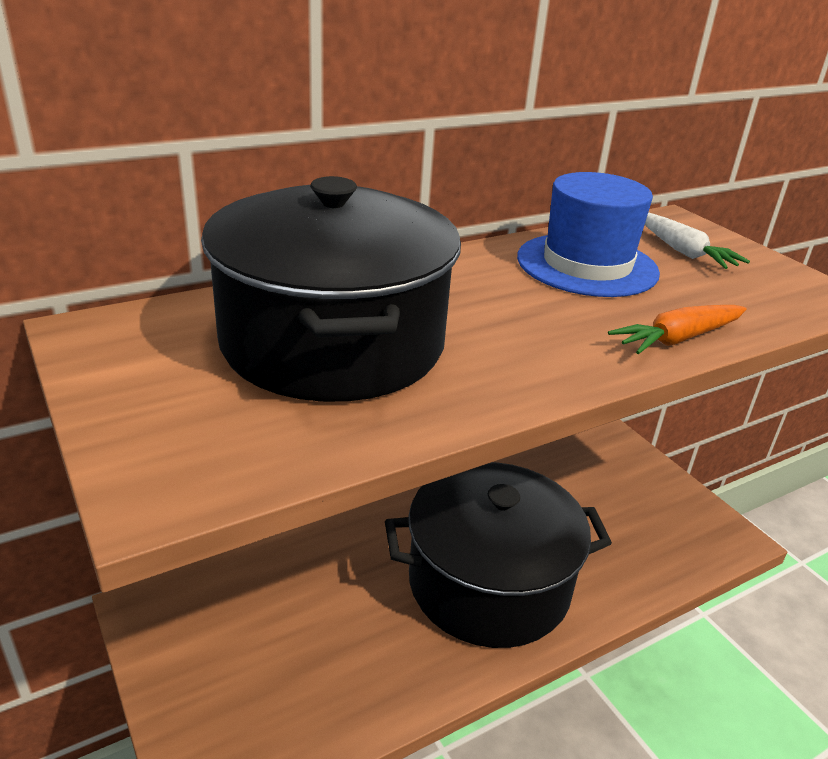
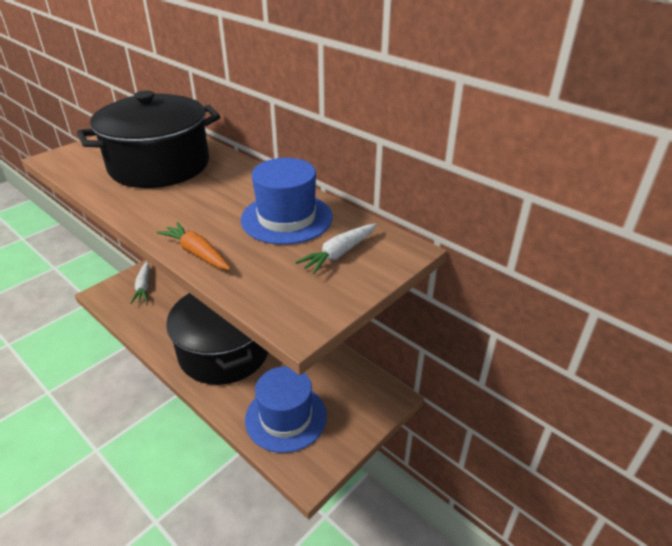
camera: 75 degrees right, 5 degrees up
none -> white carrot [131,261,149,304]
none -> blue hat [245,366,327,453]

